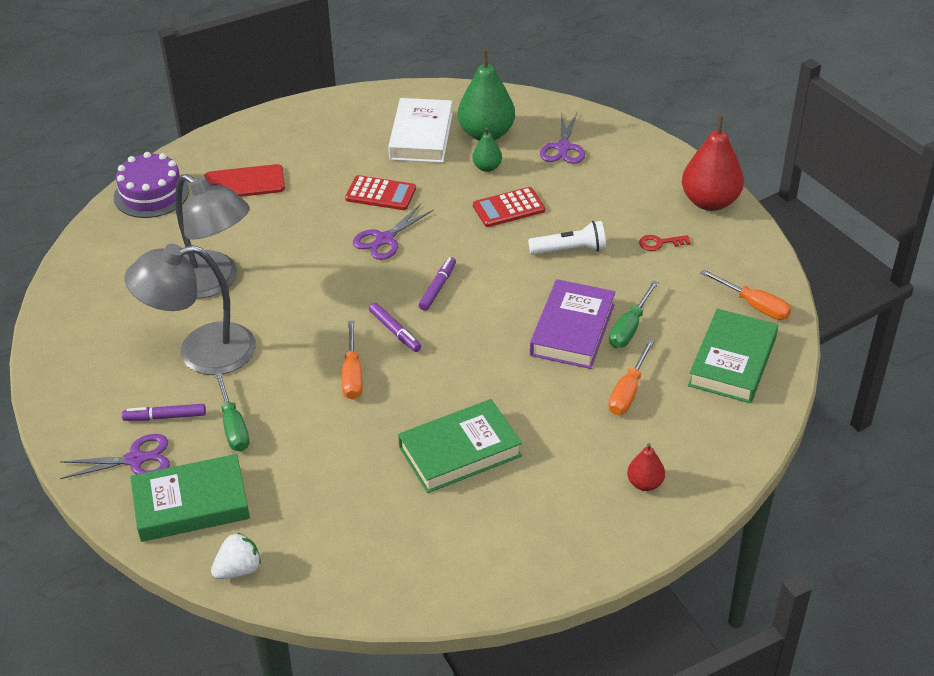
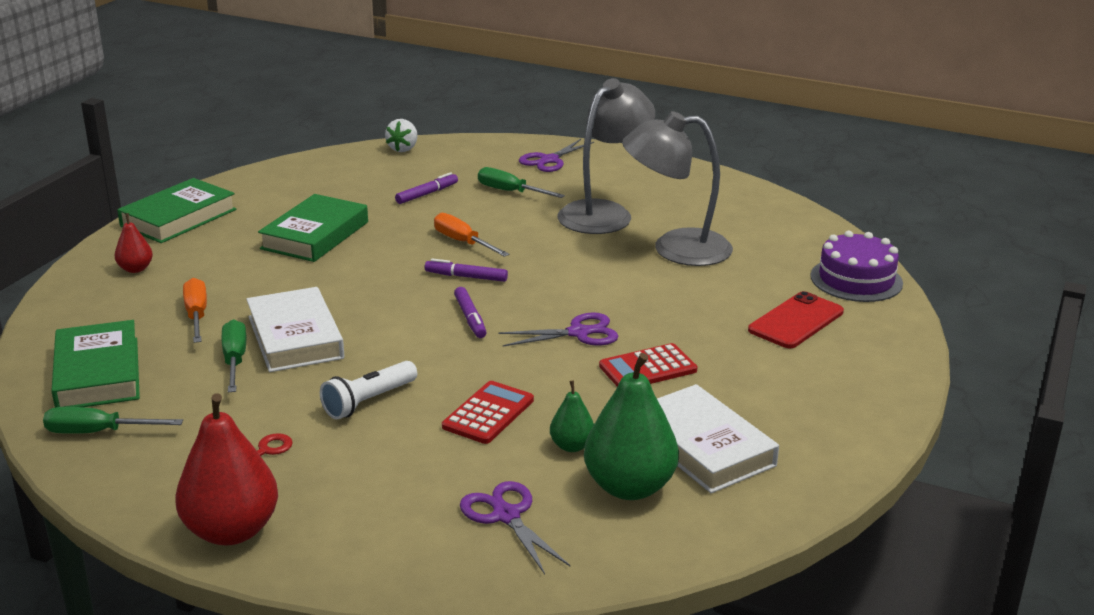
camera: 140 degrees right, 15 degrees down
purple marker [122,404,206,421] -> purple marker moved to [395,172,458,204]
green book [130,454,250,542] -> green book moved to [117,178,236,243]
purple scissors [353,204,434,260] -> purple scissors turned 75 degrees clockwise [498,312,618,347]
purple book [530,279,616,369] -> white book [246,287,344,372]
orange screwdriver [700,269,791,320] -> green screwdriver [43,407,183,434]

